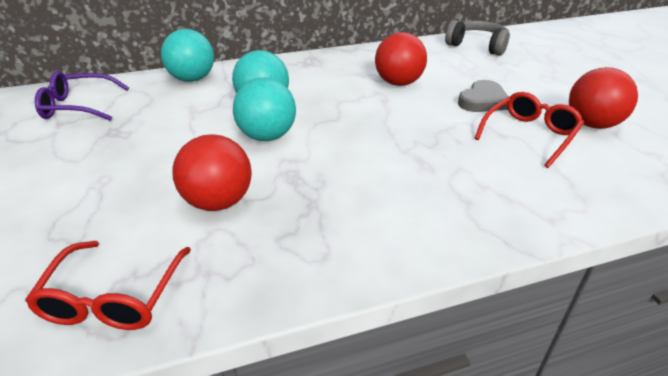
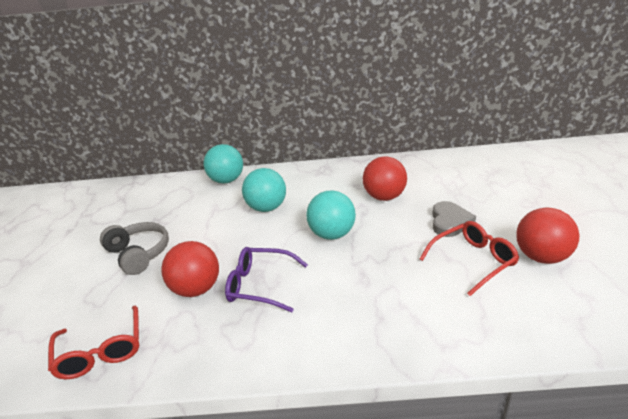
camera: 20 degrees right, 5 degrees down
red glasses [25,241,191,330] -> red glasses turned 45 degrees counterclockwise [48,305,139,379]
purple glasses [35,71,129,121] -> purple glasses moved to [225,247,308,312]
turquoise ball [233,78,296,141] -> turquoise ball moved to [306,190,356,240]
grey headphones [445,20,510,56] -> grey headphones moved to [100,222,169,275]
grey heart [458,80,508,112] -> grey heart turned 45 degrees counterclockwise [432,201,476,237]

